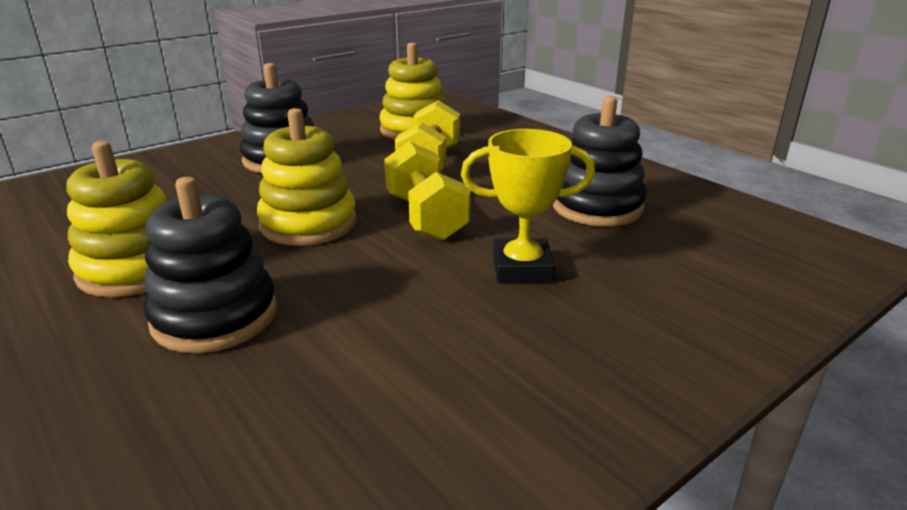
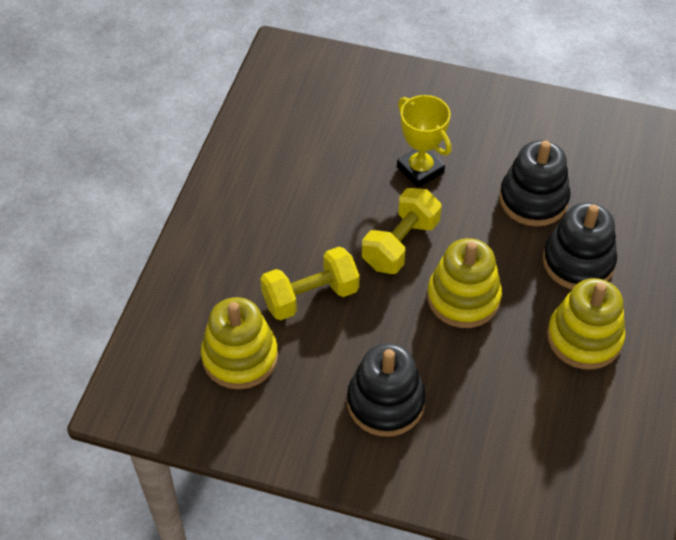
camera: 125 degrees left, 25 degrees up
black stacking toy [553,96,647,227] -> black stacking toy moved to [499,140,570,226]

